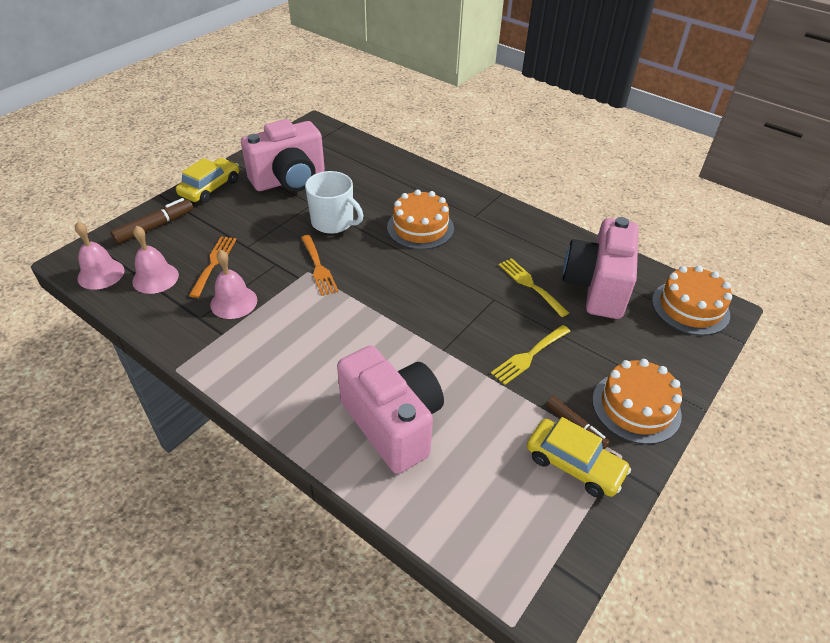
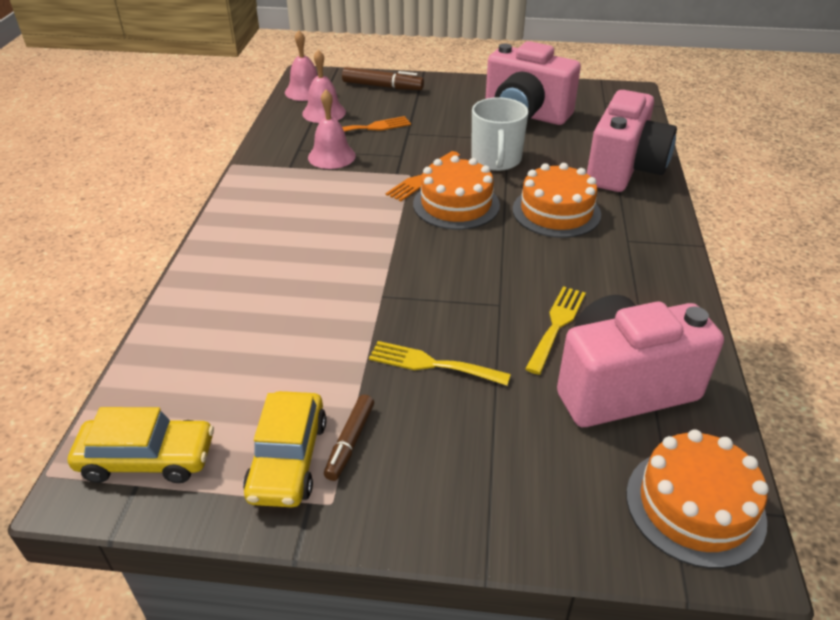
camera: 60 degrees right, 5 degrees down
yellow car [176,158,239,203] -> yellow car moved to [68,407,214,483]
pink camera [337,345,444,474] -> pink camera moved to [587,90,677,192]
orange cake [592,359,682,444] -> orange cake moved to [413,156,500,230]

